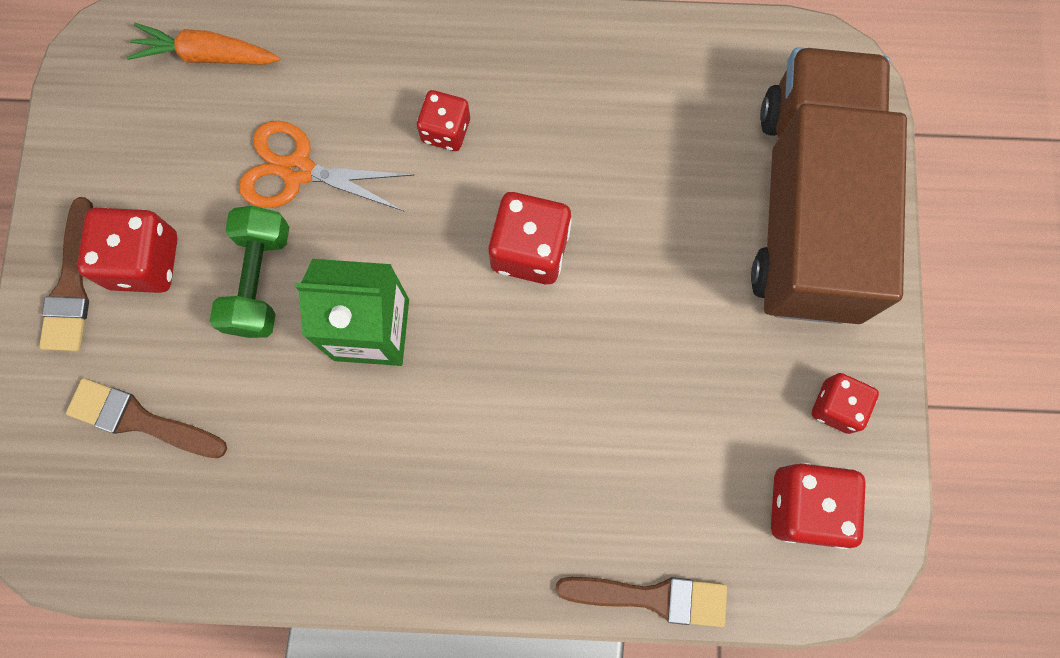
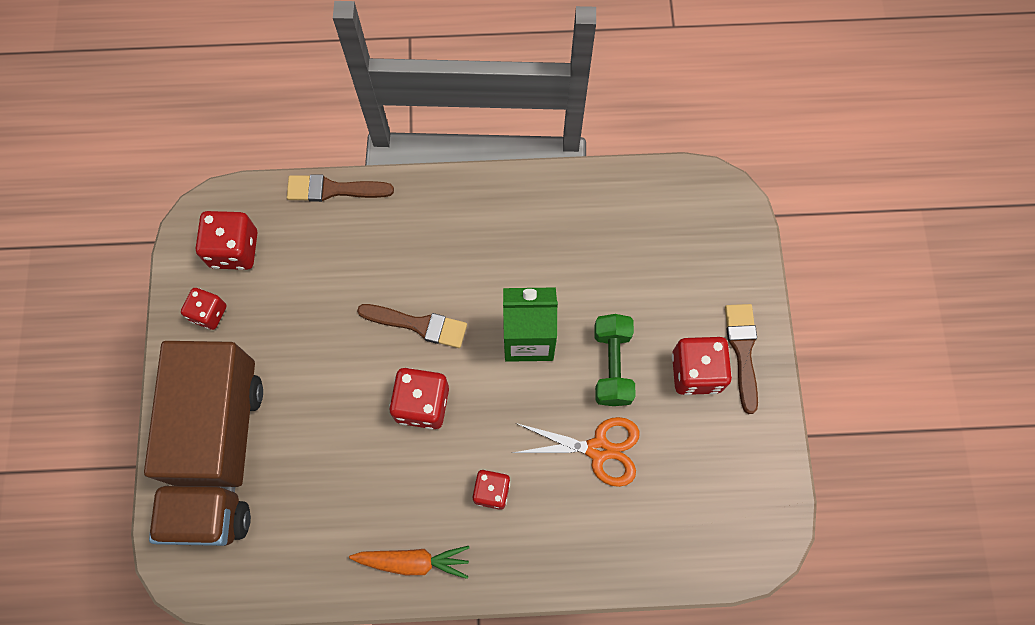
camera: 175 degrees right, 5 degrees down
brown brush [66,378,227,458] -> brown brush moved to [357,304,467,348]
orange carrot [127,23,280,65] -> orange carrot moved to [349,546,470,579]

